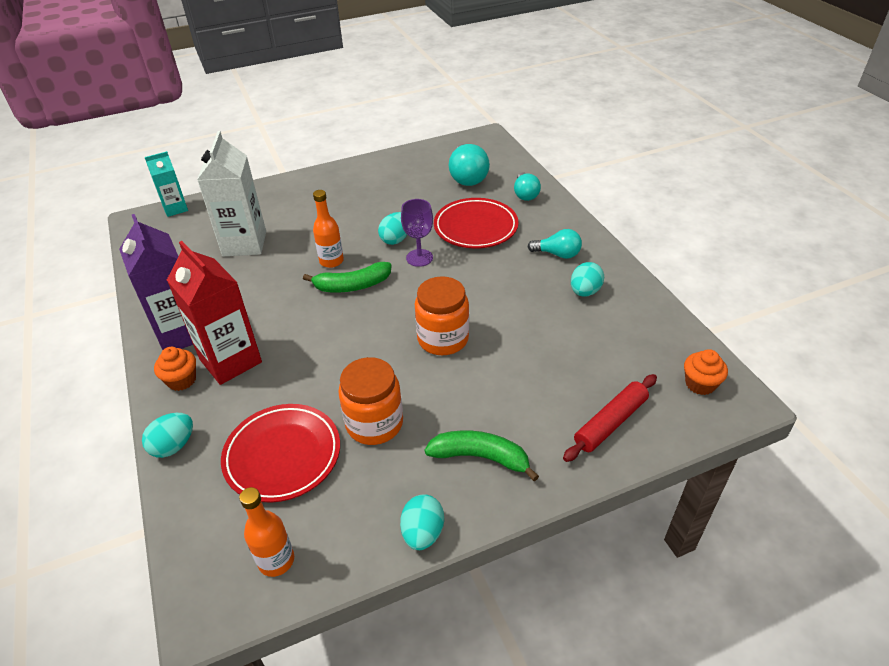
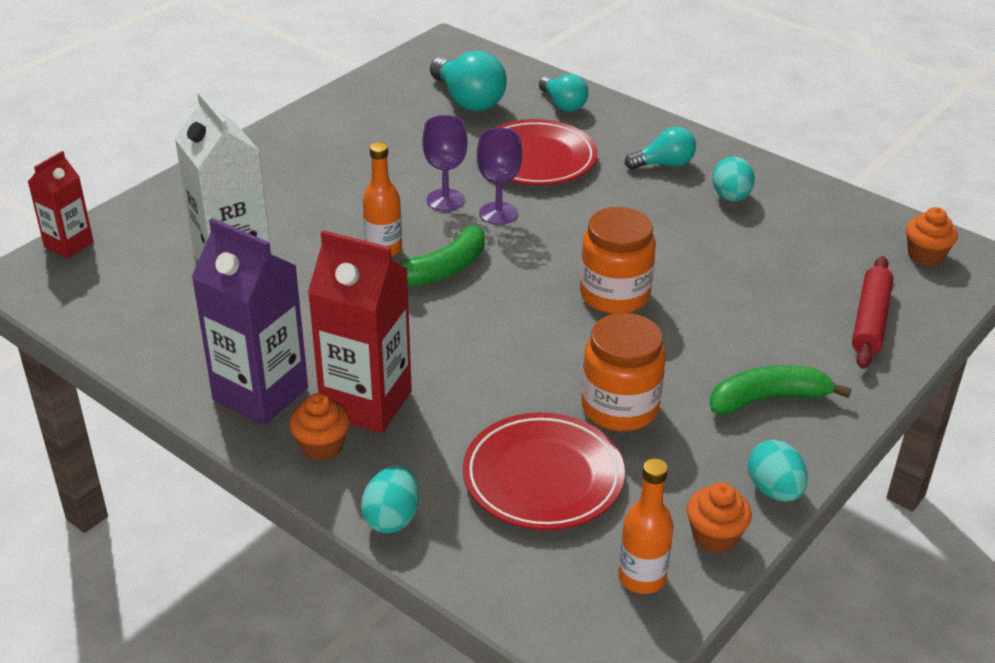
camera: 30 degrees left, 5 degrees down
turquoise carton [145,151,188,217] -> red carton [28,151,94,259]
turquoise egg [378,212,407,245] -> purple goblet [422,115,467,211]
none -> orange cupcake [687,482,752,553]

